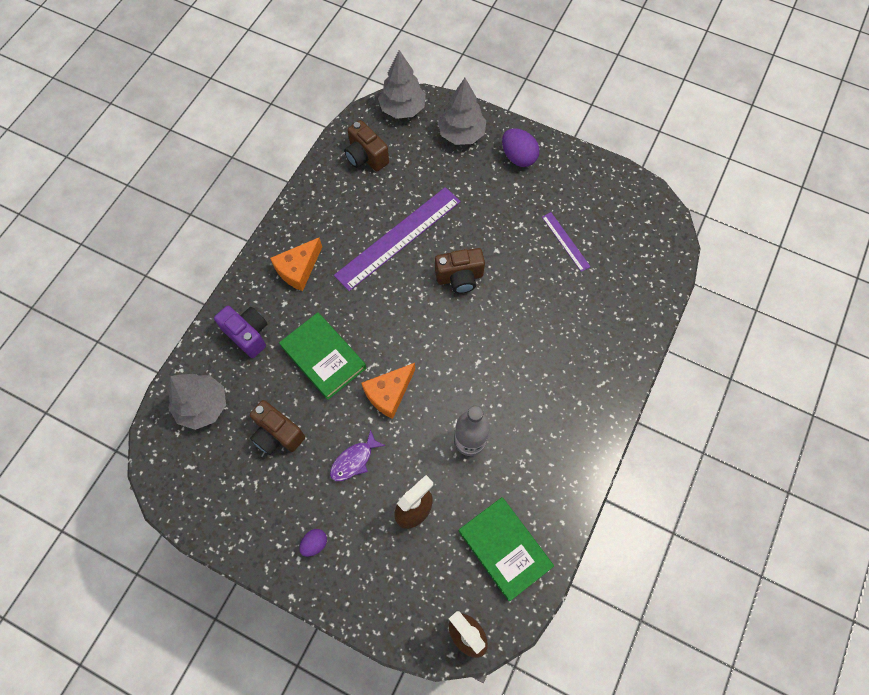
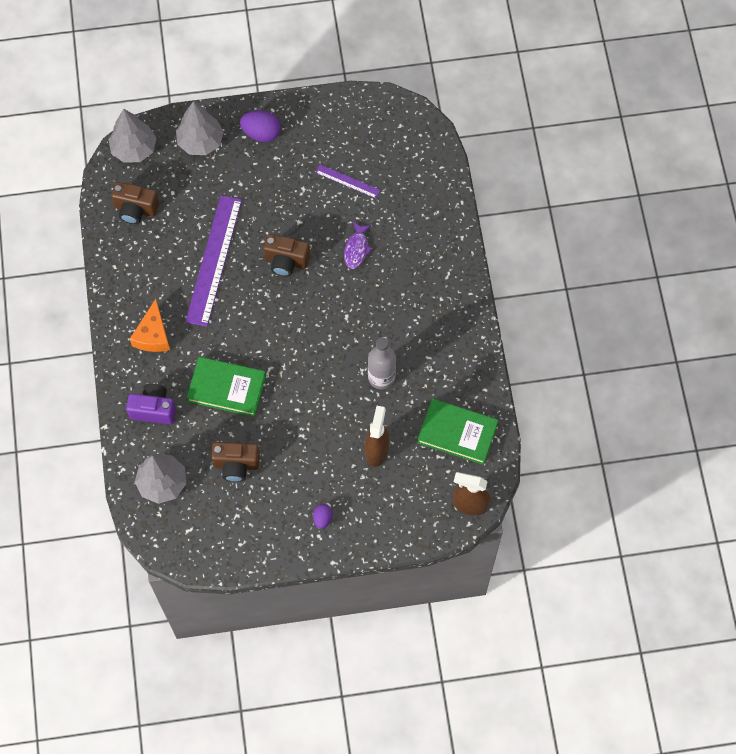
camera: 35 degrees left, 0 degrees up
purple fish [330,429,386,481] -> purple fish moved to [344,222,372,269]
orange cheese [361,363,415,419] -> none
brown camera [435,248,485,294] -> brown camera turned 60 degrees clockwise [263,234,310,277]

